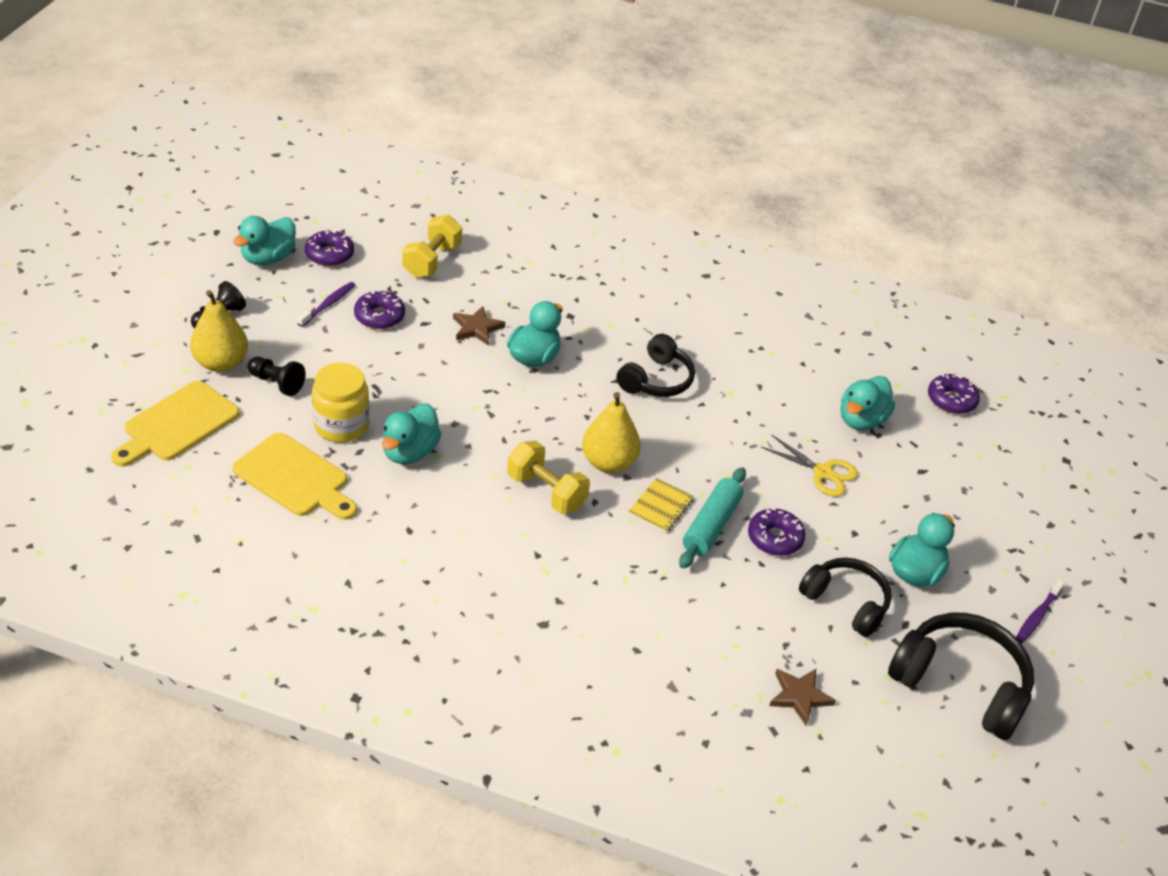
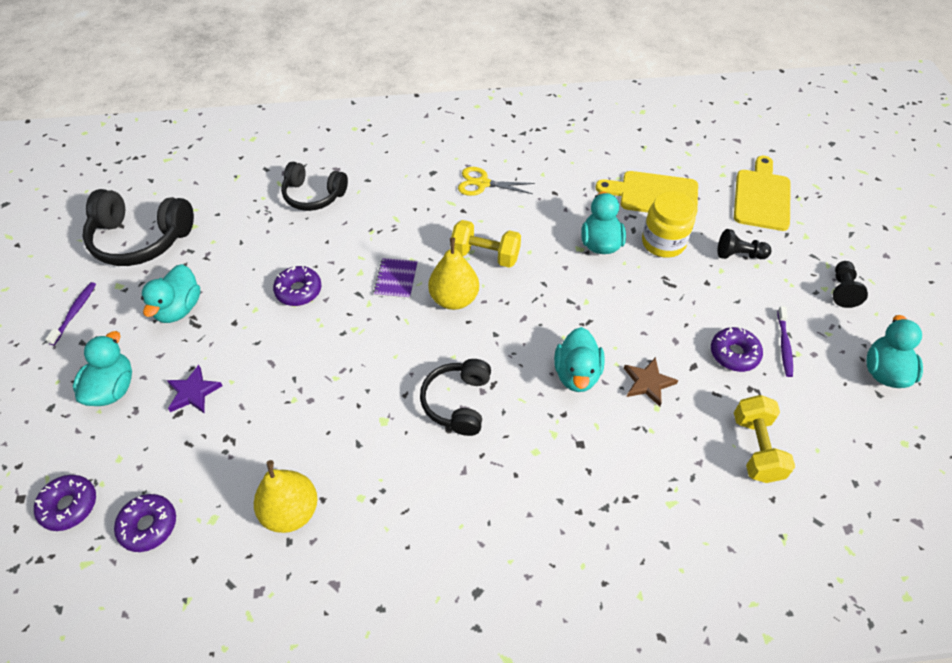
camera: 160 degrees right, 10 degrees up
yellow pear [190,290,248,372] -> yellow pear moved to [254,460,317,533]
purple donut [305,229,354,266] -> purple donut moved to [34,475,96,531]
yellow notebook [628,478,694,533] -> purple notebook [373,258,418,299]
turquoise rolling pin [679,467,746,569] -> none
yellow scissors [761,434,858,496] -> yellow scissors moved to [458,167,535,196]
brown star [769,669,836,725] -> none
black headphones [799,557,892,637] -> black headphones moved to [281,162,348,211]
turquoise duck [841,376,895,430] -> turquoise duck moved to [73,331,132,406]
none -> purple star [167,365,223,413]

